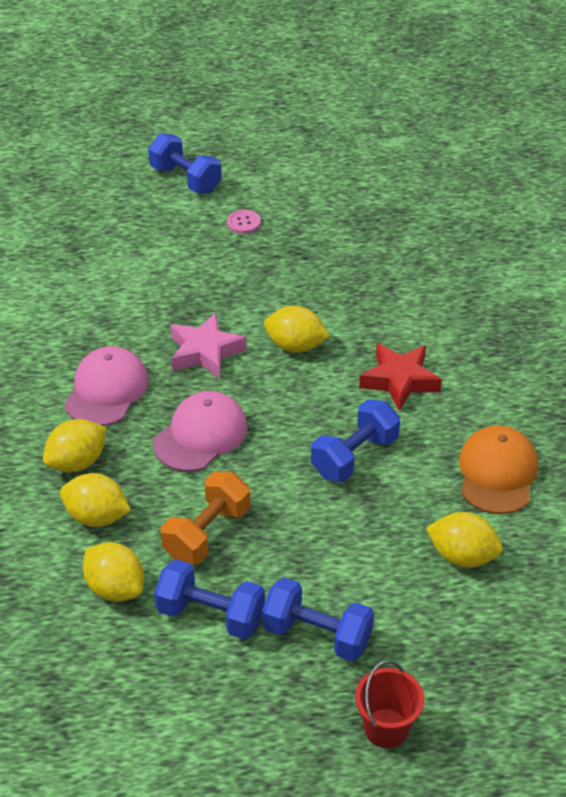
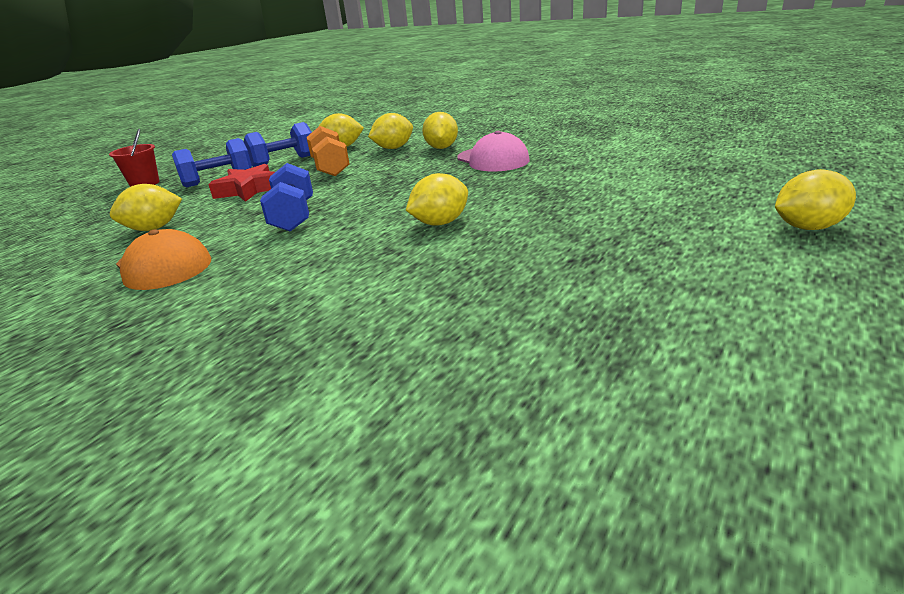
camera: 130 degrees right, 15 degrees down
blue dumbbell [148,133,222,193] -> yellow lemon [775,169,856,230]
pink cap [153,391,247,472] -> none
pink star [170,313,247,379] -> none
pink button [227,210,261,234] -> none
red star [359,343,442,411] -> red star moved to [208,164,275,202]

